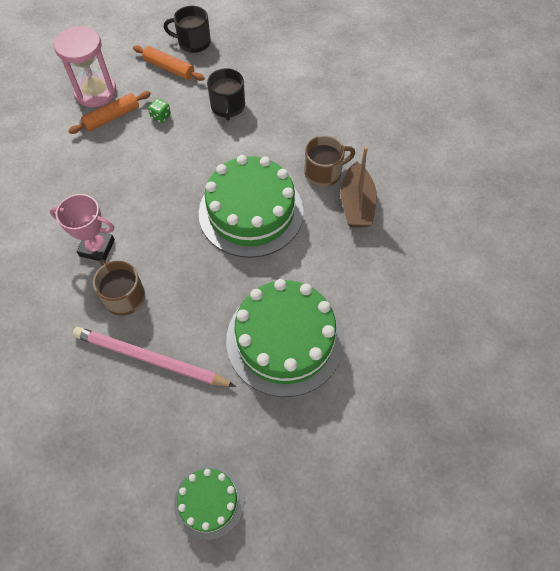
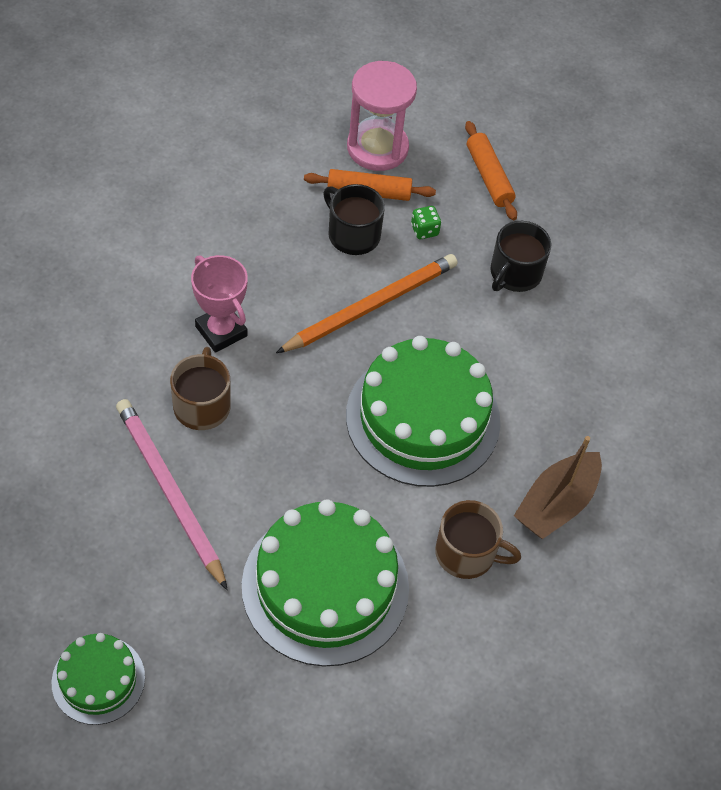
camera: 35 degrees right, 5 degrees down
black mug [164,6,211,53] -> black mug moved to [323,184,385,255]
brown mug [304,136,355,187] -> brown mug moved to [435,500,521,579]
none -> orange pencil [276,254,458,353]

